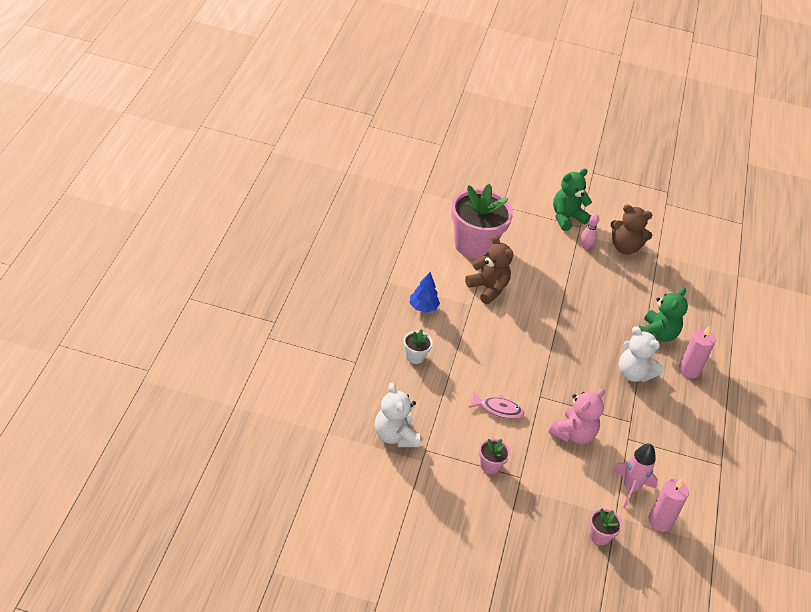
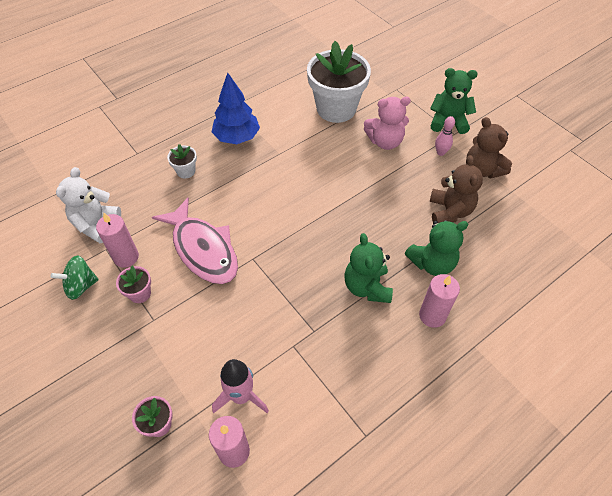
camera: 45 degrees right, 10 degrees up
blue tree [409,272,440,313] -> blue tree [212,73,260,144], size x1.59
pink flower pot [451,184,513,259] -> white flower pot [307,41,371,123]
brown teddy bear [465,236,514,304] -> brown teddy bear moved to [430,155,483,223]
pink fish [468,392,524,419] -> pink fish [152,198,238,284], size x1.96
pink teddy bear [548,388,605,444] -> pink teddy bear moved to [364,97,411,150]
white teddy bear [619,326,663,382] -> green teddy bear [344,233,393,303]
none -> green spinning top [51,255,99,300]
none -> pink candle [96,213,139,268]

